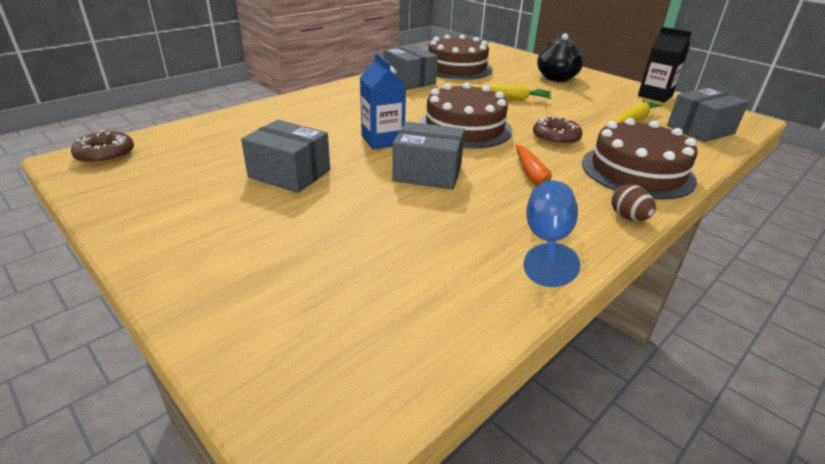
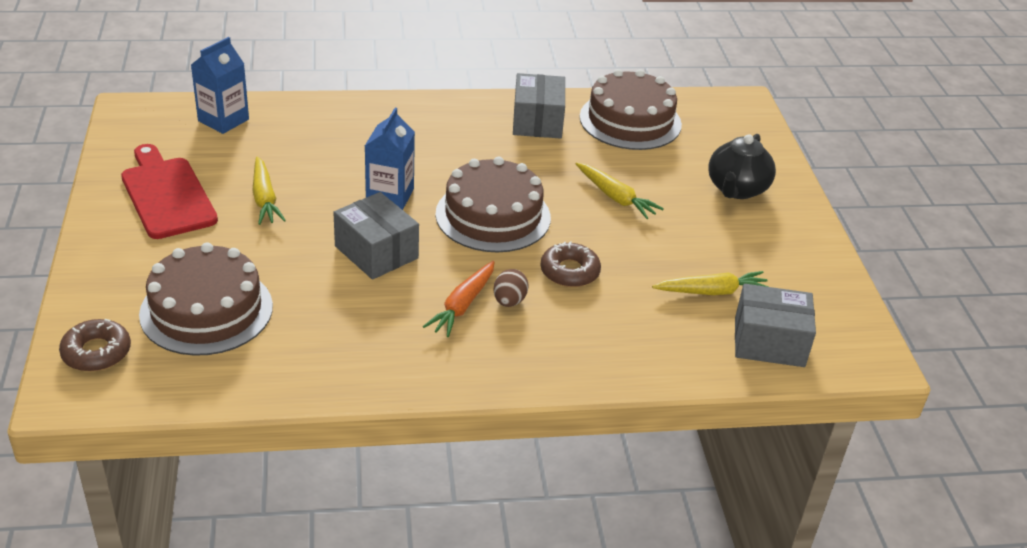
camera: 35 degrees right, 5 degrees up
brown donut [71,130,134,164] -> brown donut moved to [59,319,131,371]
grey box [241,120,330,193] -> yellow carrot [252,156,286,225]
blue goblet [523,181,580,287] -> none
brown cake [582,118,698,200] -> brown cake moved to [139,242,273,356]
brown egg [611,184,656,221] -> brown egg moved to [493,269,528,307]
black carton [638,27,692,103] -> none
none -> red cutting board [121,144,218,239]
none -> blue carton [191,37,249,134]

